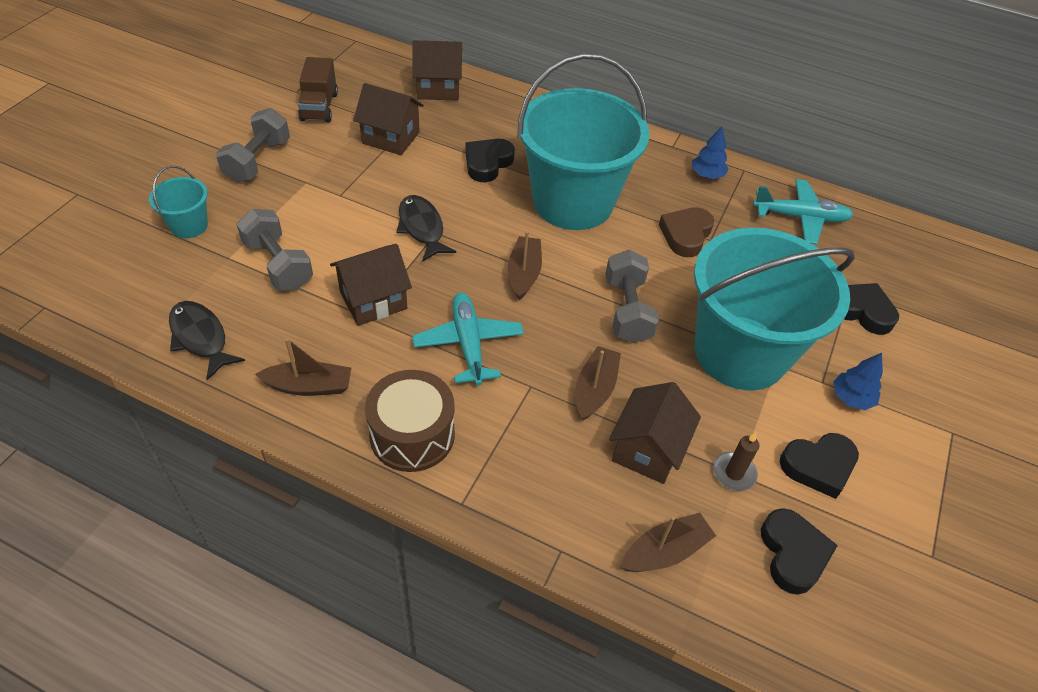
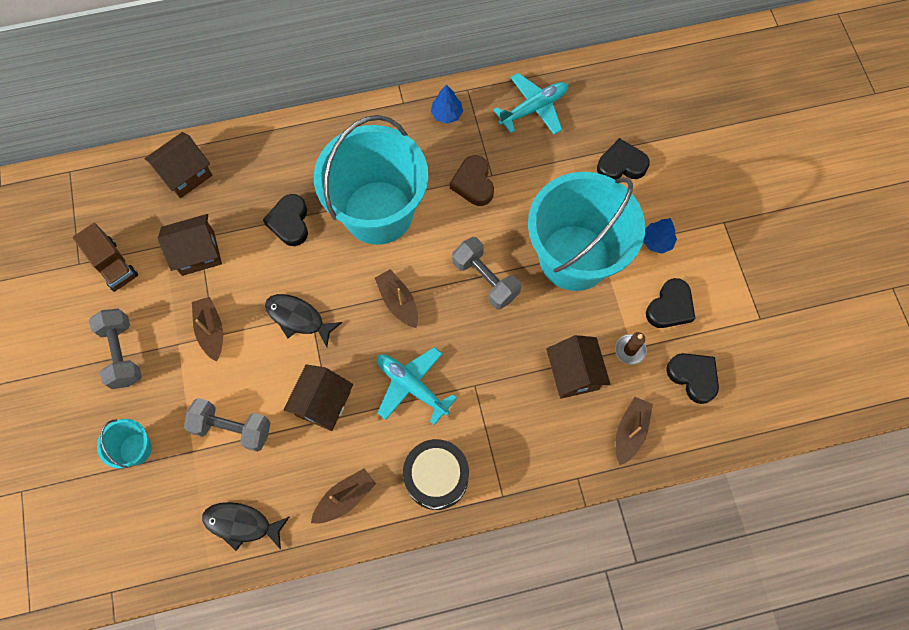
camera: 35 degrees left, 20 degrees up
brown drum [365,370,455,472] -> black drum [403,439,469,510]
brown boat [576,346,621,420] -> brown boat moved to [192,297,223,361]

